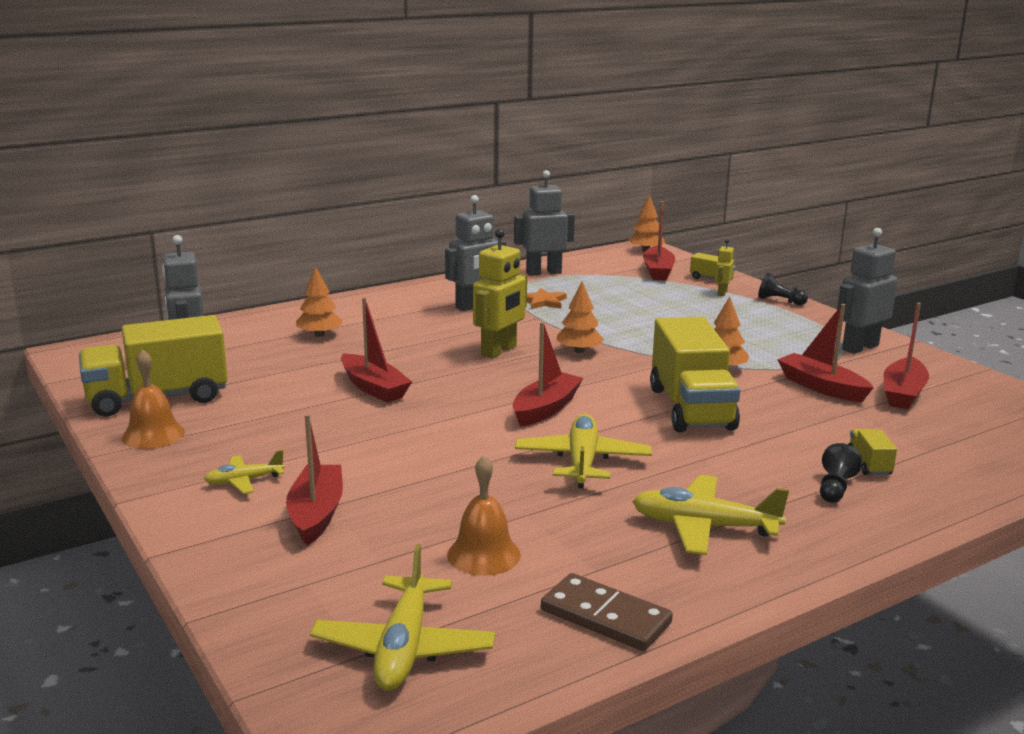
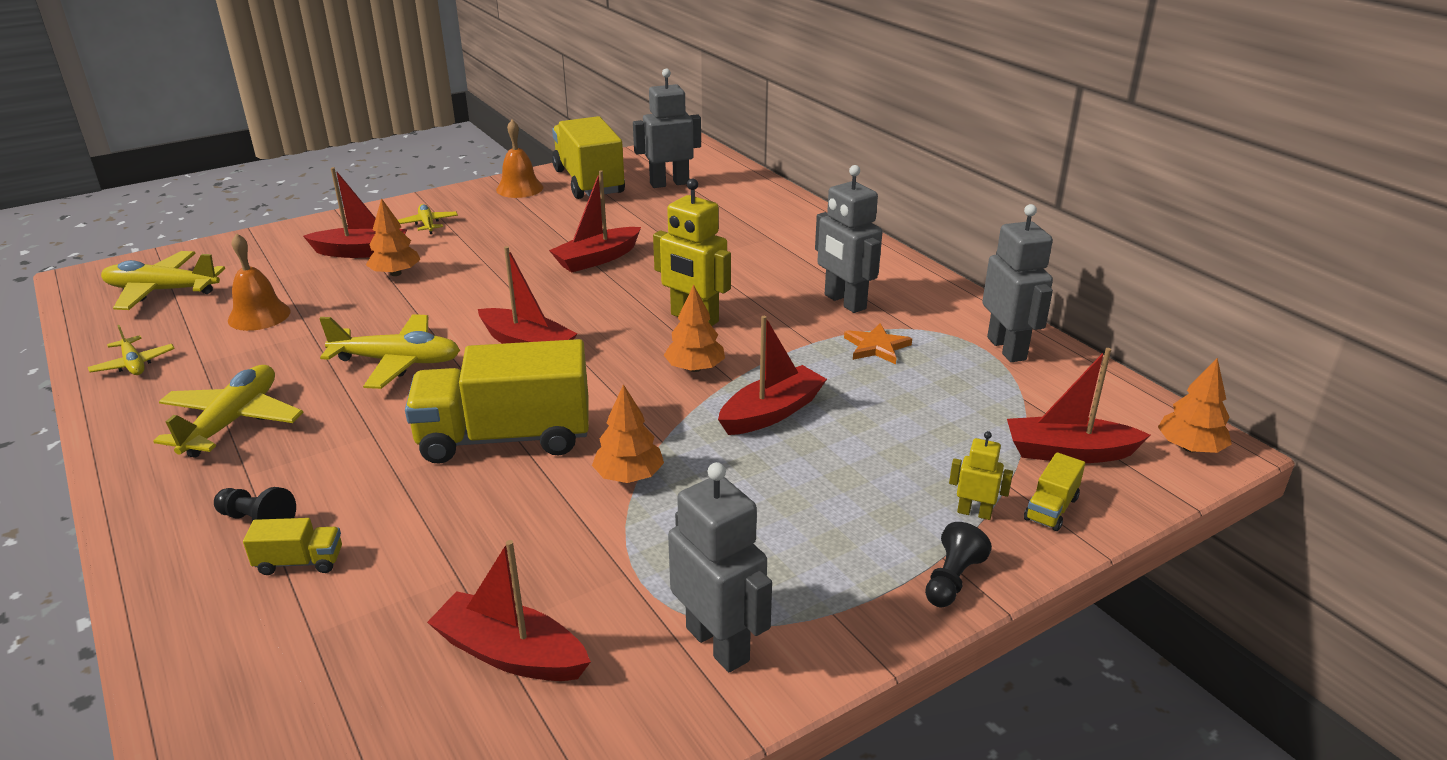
camera: 90 degrees right, 10 degrees up
orange tree [296,266,343,337] -> orange tree moved to [366,198,420,276]
brown domino [541,573,673,651] -> yellow plane [88,325,175,375]
red boat [777,304,874,402] -> red boat moved to [718,316,827,435]

